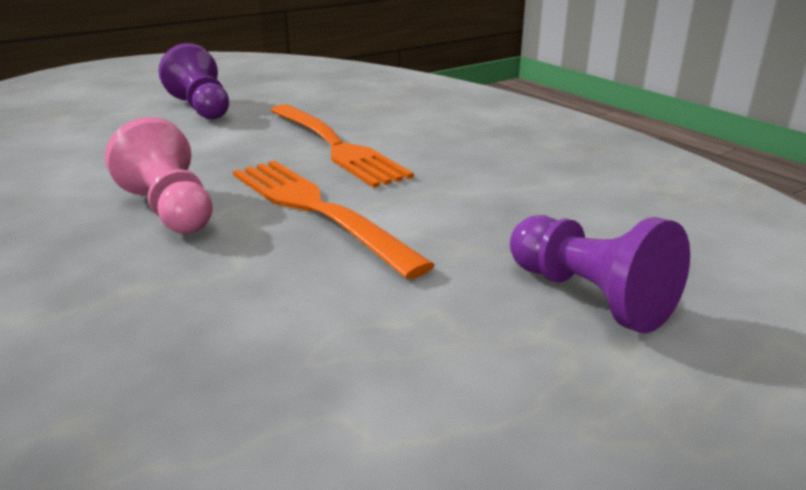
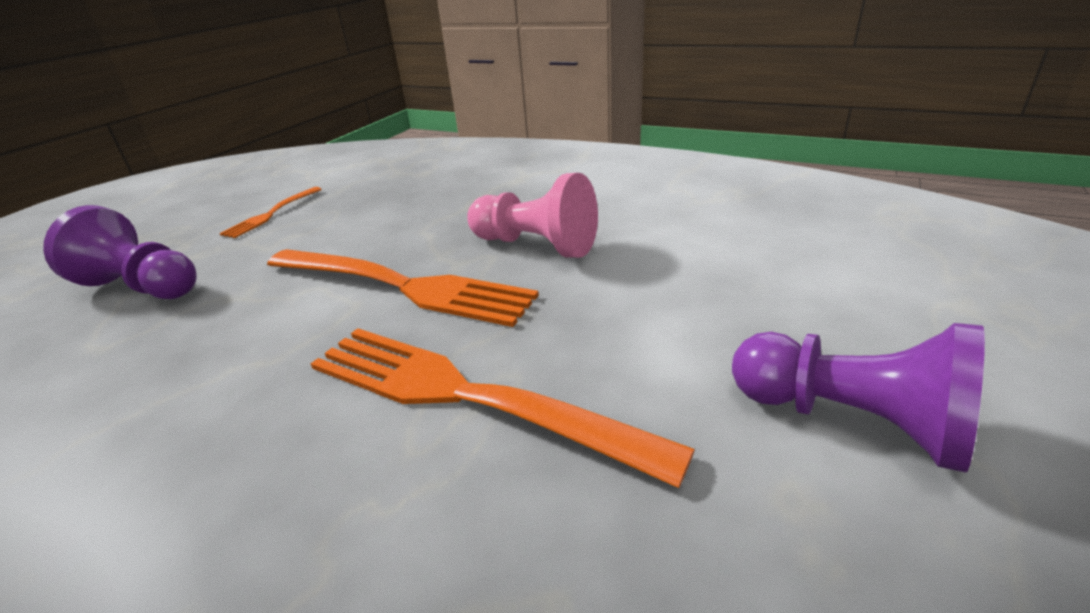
camera: 155 degrees right, 5 degrees up
none -> orange fork [219,187,322,238]

